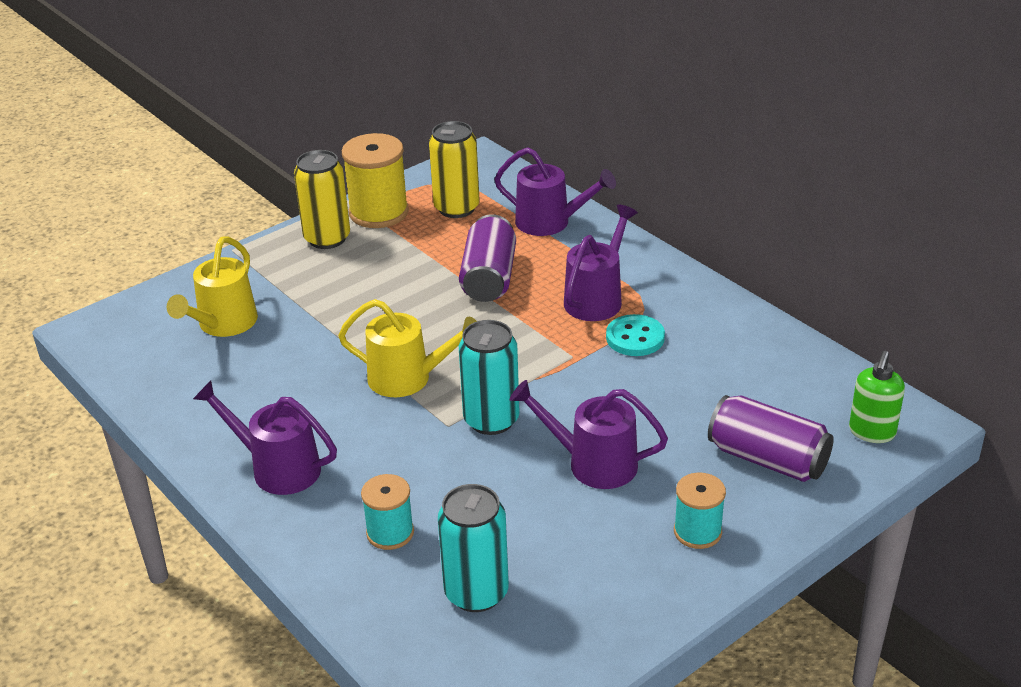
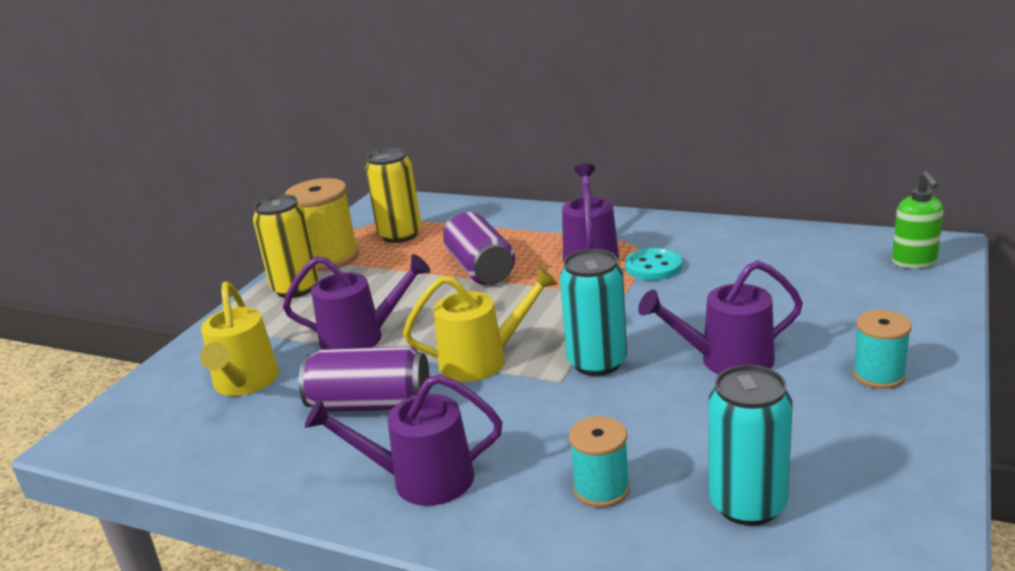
camera: 25 degrees left, 10 degrees down
purple watering can [494,147,616,236] -> purple watering can moved to [283,254,430,350]
purple can [708,395,834,482] -> purple can moved to [299,346,429,412]

